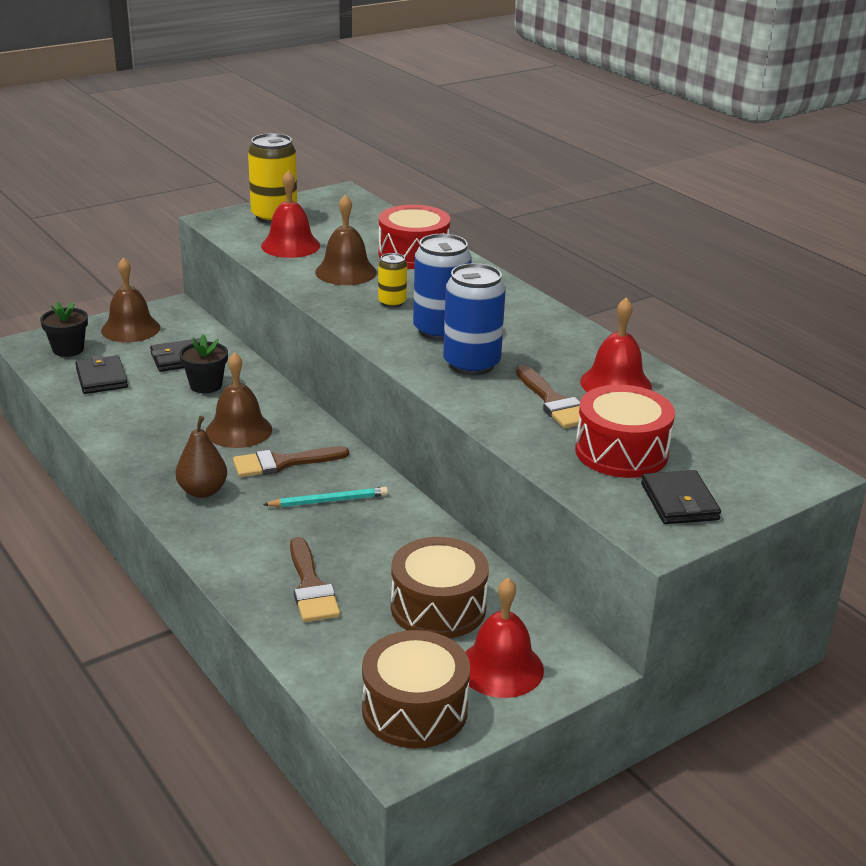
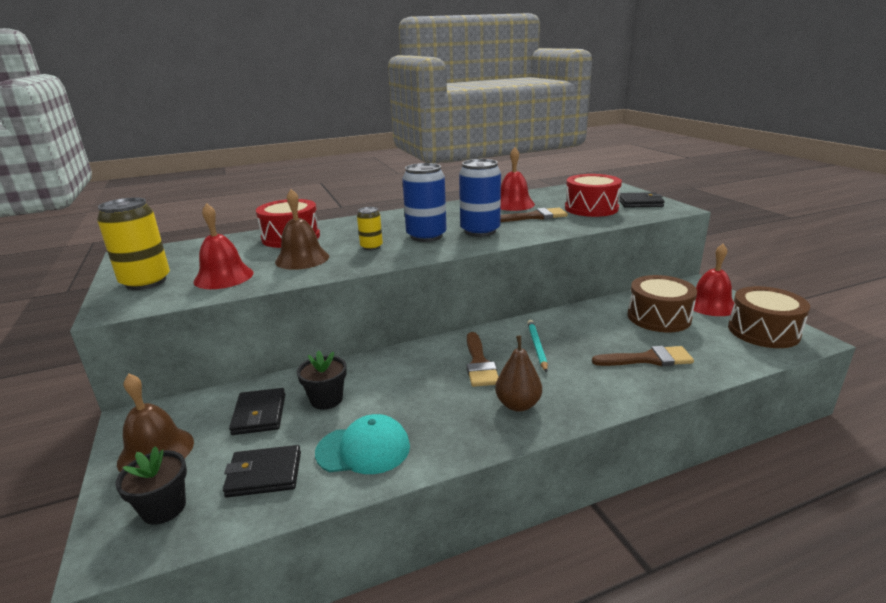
camera: 75 degrees left, 5 degrees down
brown bell [206,352,272,448] -> none
none -> turquoise cap [315,414,410,474]

